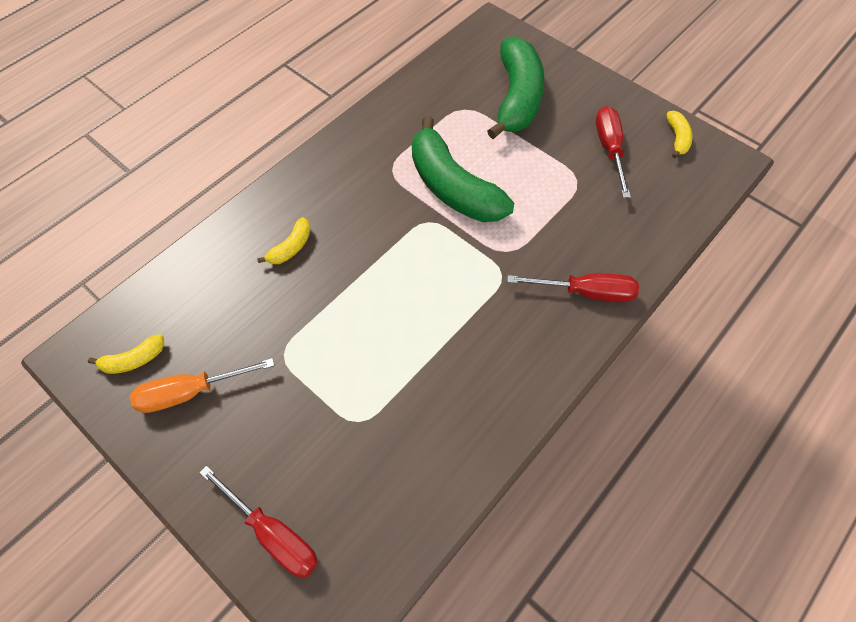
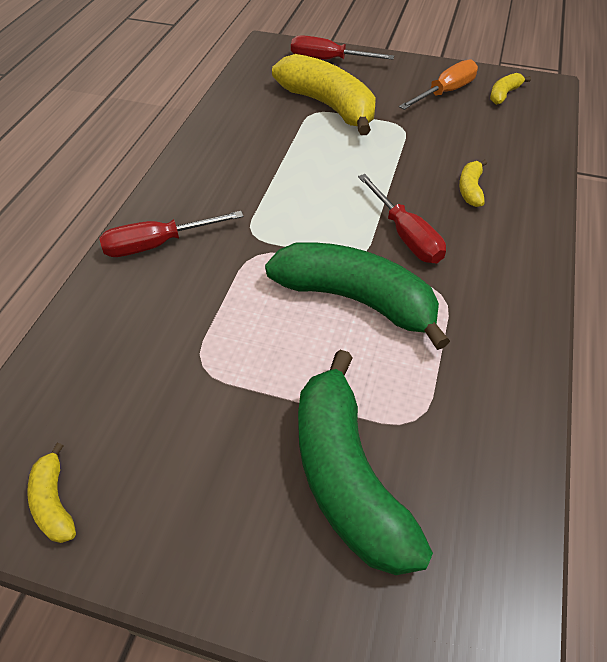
camera: 155 degrees right, 10 degrees down
red screwdriver [596,106,631,198] -> red screwdriver moved to [358,174,446,263]
none -> yellow banana [272,54,376,135]

